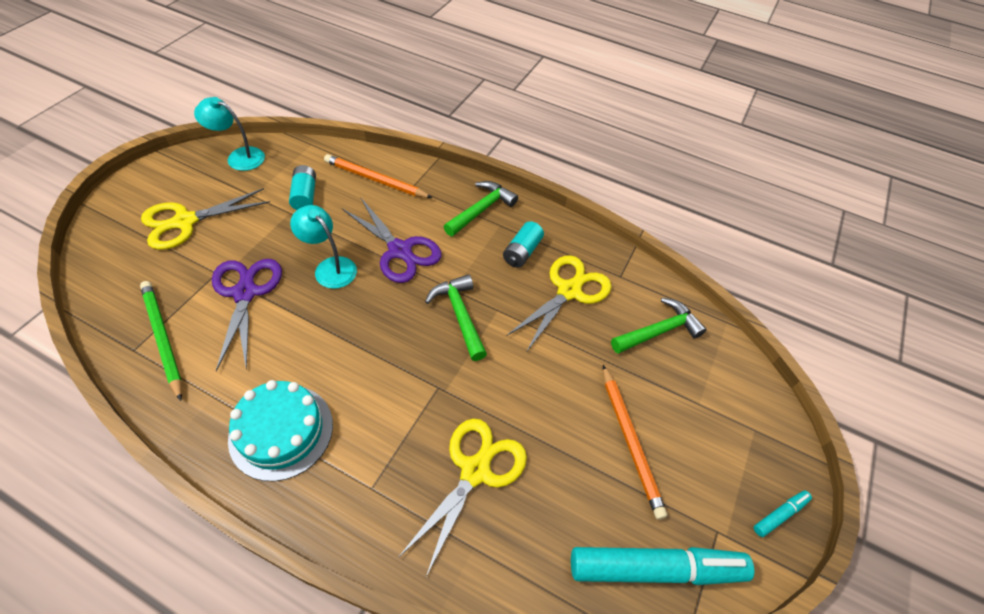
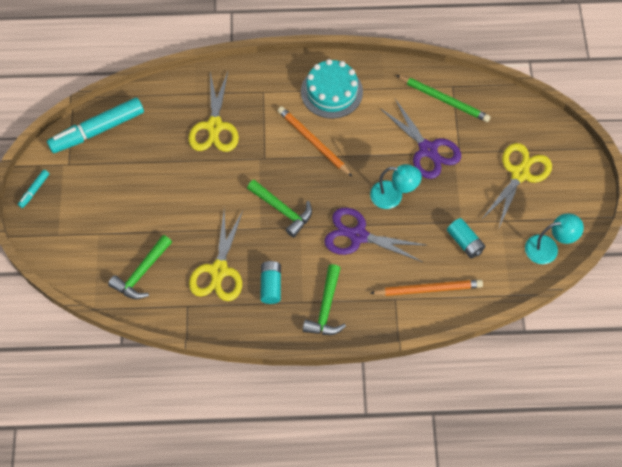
camera: 155 degrees right, 10 degrees up
orange pencil [603,365,667,520] -> orange pencil moved to [278,106,352,176]

